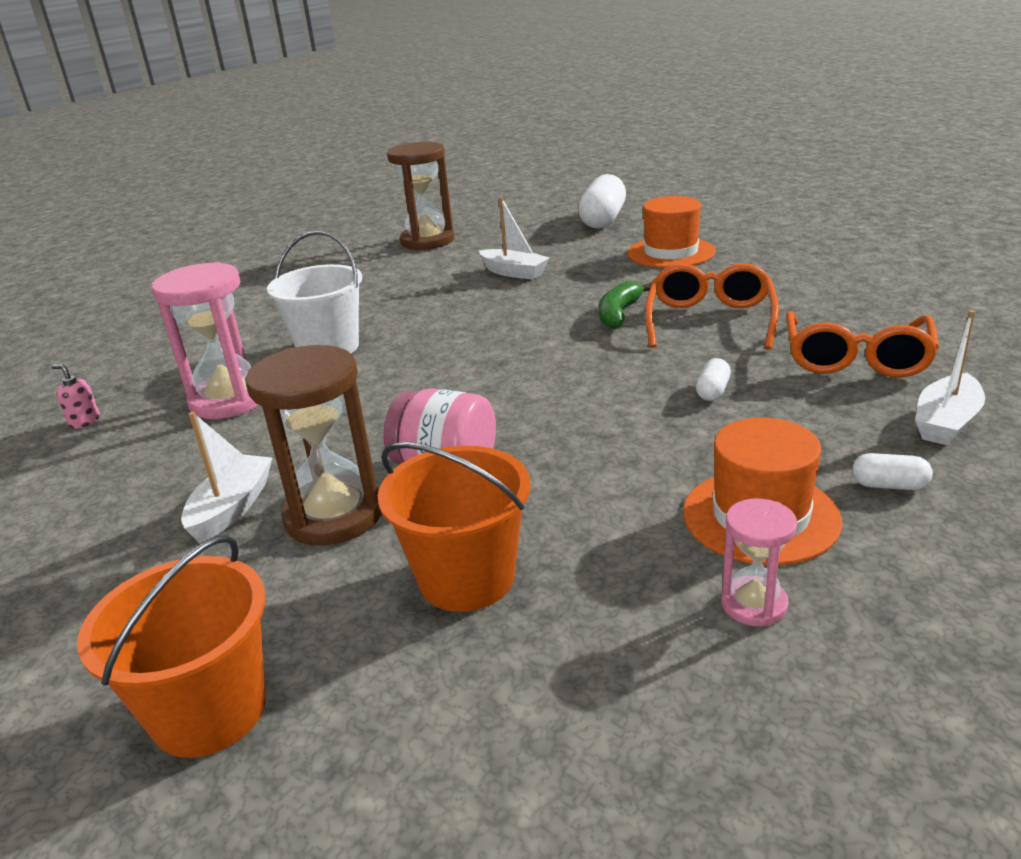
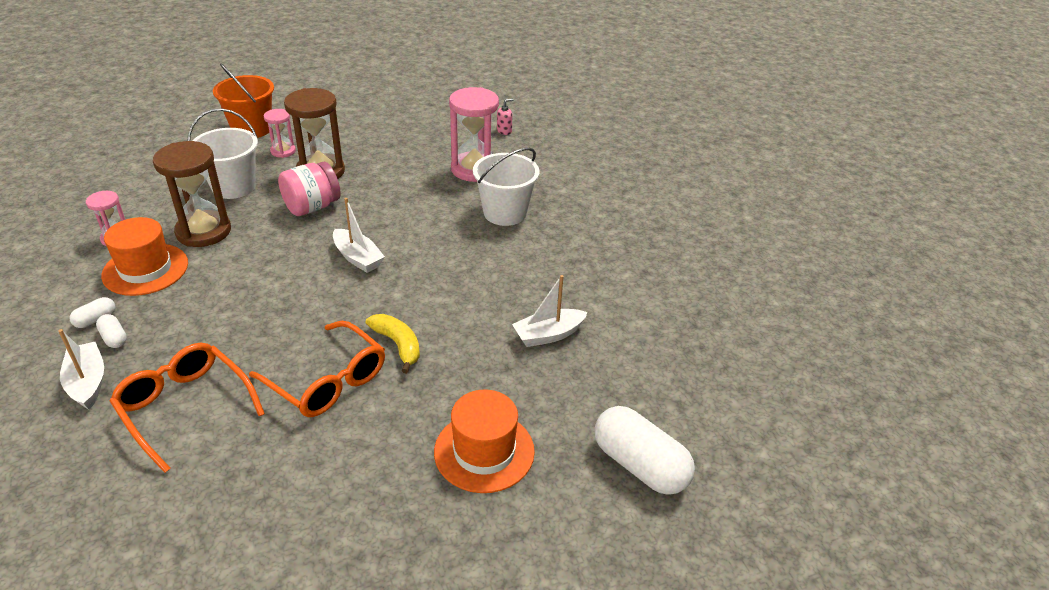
camera: 115 degrees right, 10 degrees up
white boat [181,412,272,543] -> white boat moved to [333,198,385,273]
orange bucket [378,442,530,612] -> white bucket [188,109,258,199]
brown hourglass [387,142,454,250] -> brown hourglass moved to [153,141,231,247]
green banana [599,281,652,329] -> yellow banana [366,314,420,373]
white capsule [696,358,731,401] -> white capsule moved to [96,314,127,348]
none -> pink hourglass [264,109,296,158]

